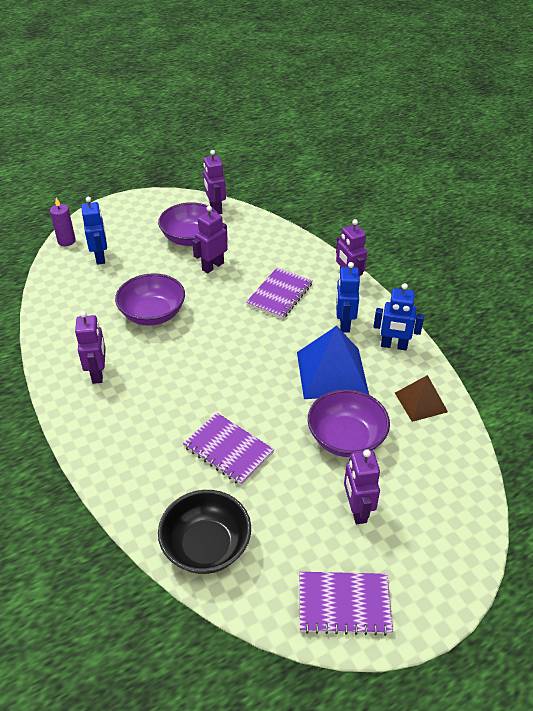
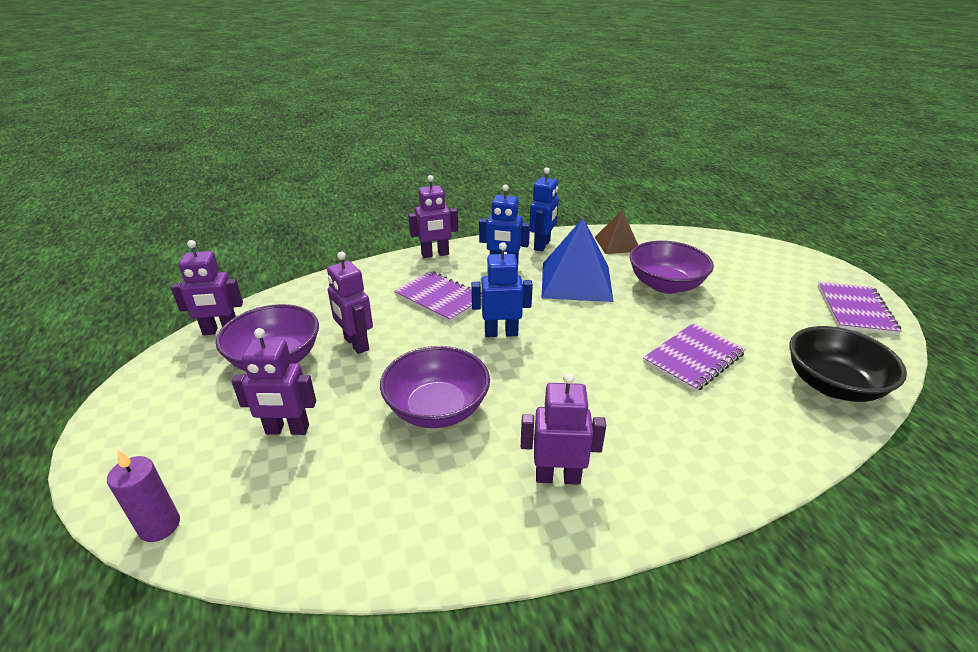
camera: 80 degrees left, 10 degrees down
blue robot [81,197,107,265] -> blue robot moved to [471,242,533,337]
purple robot [344,449,380,524] -> purple robot moved to [231,328,316,435]

